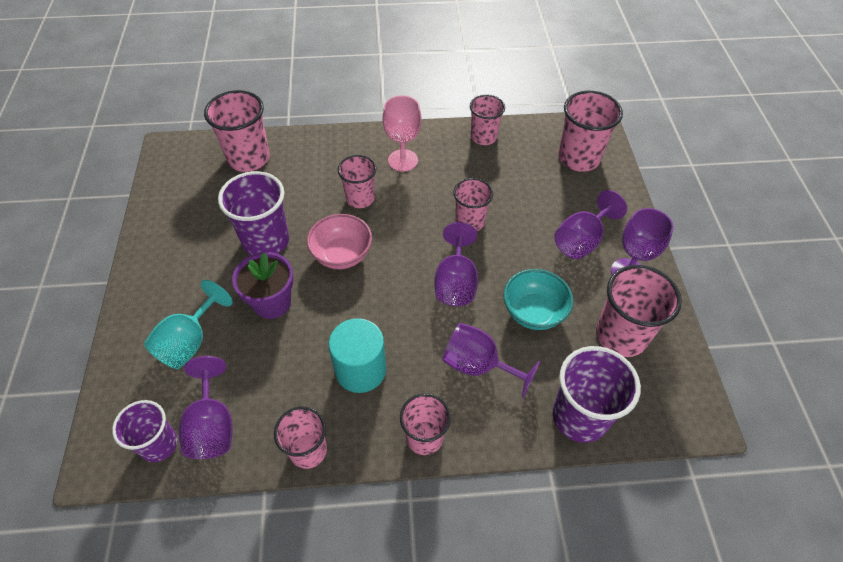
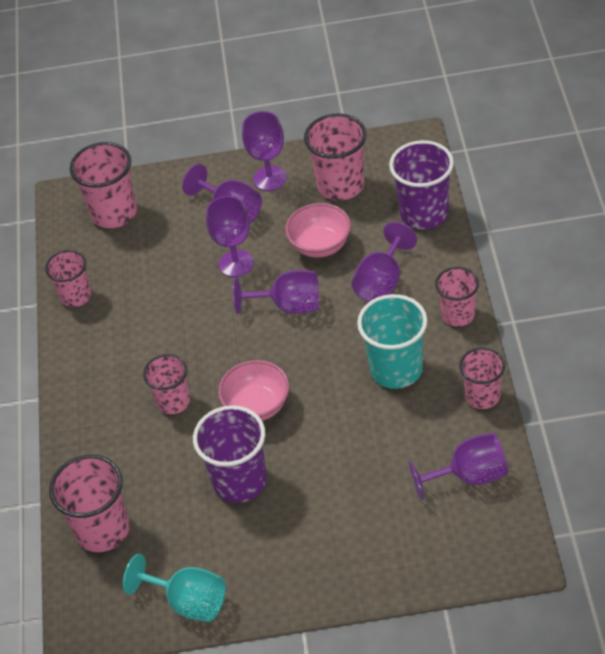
camera: 85 degrees left, 5 degrees down
purple cup [112,400,178,462] -> none
turquoise goblet [144,280,233,369] -> turquoise goblet moved to [123,554,226,622]
purple flower pot [232,252,294,319] -> none
turquoise cylinder [329,318,386,393] -> turquoise cup [357,294,427,389]
pink goblet [383,95,422,172] -> none
pink cup [453,178,493,231] -> none
turquoise bowl [503,269,573,330] -> pink bowl [285,203,351,258]
none -> purple goblet [206,196,254,277]

